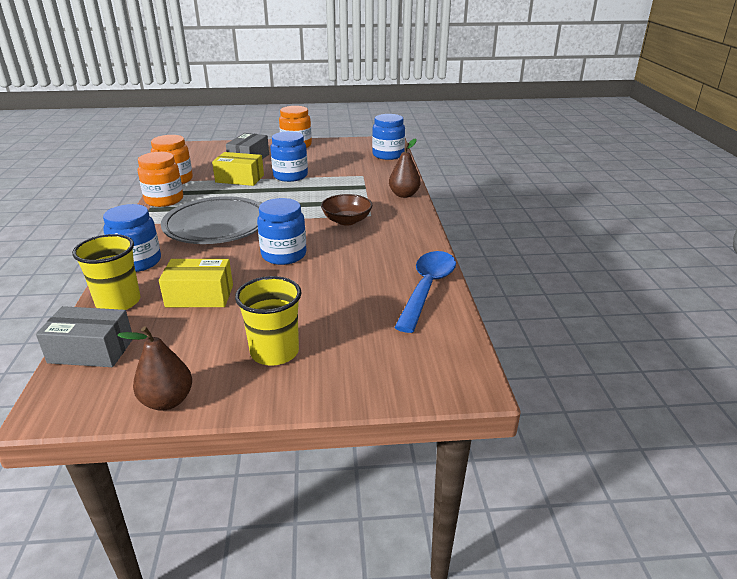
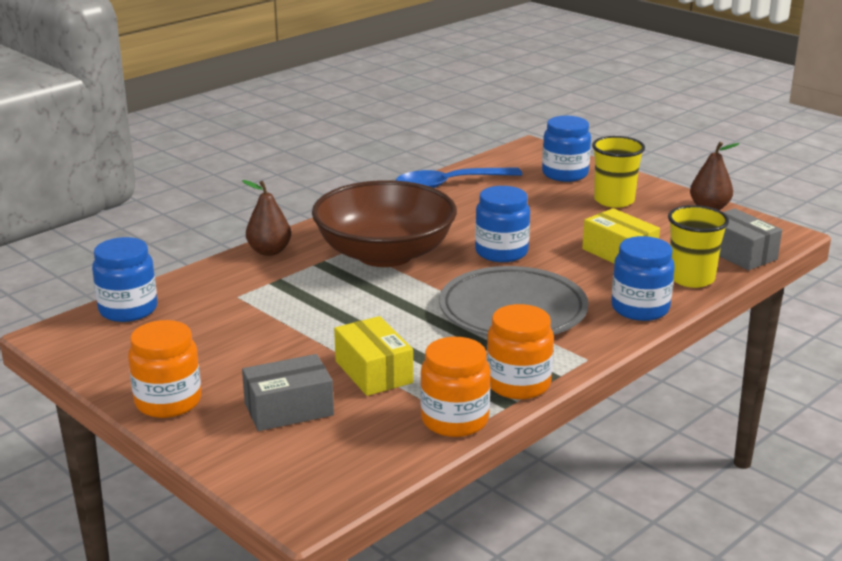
camera: 130 degrees left, 5 degrees down
blue jar [270,131,308,182] -> blue jar moved to [542,116,591,182]
brown bowl [321,194,372,225] -> brown bowl [312,180,457,267], size x2.13

